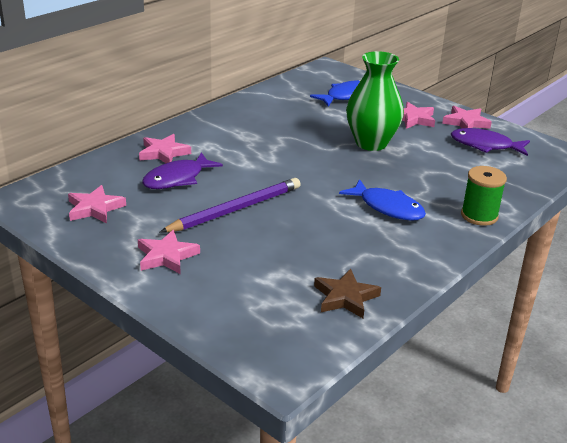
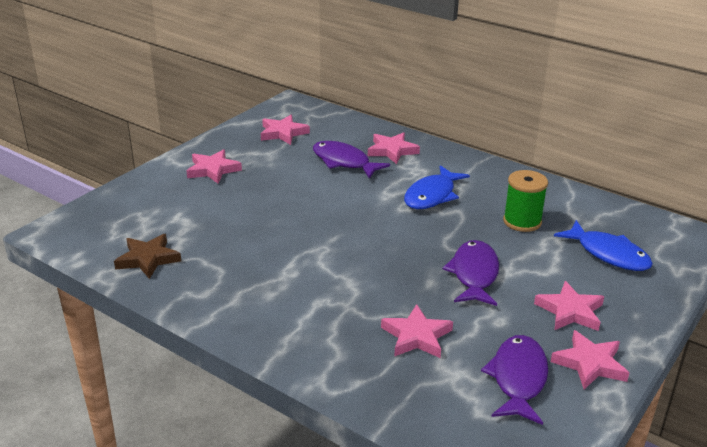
camera: 85 degrees right, 0 degrees up
purple pencil [159,178,301,233] -> none
blue fish [339,179,426,221] -> blue fish moved to [404,165,470,209]
green vase [346,51,404,151] -> purple fish [443,240,499,306]
green spool [461,166,507,226] -> green spool moved to [503,170,548,232]
none -> pink star [381,304,453,358]

